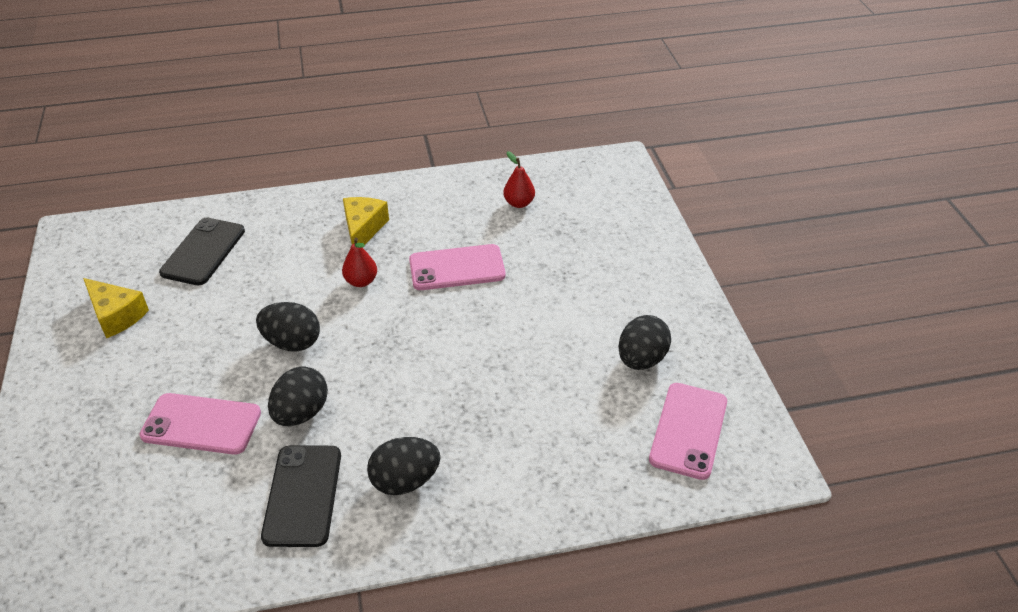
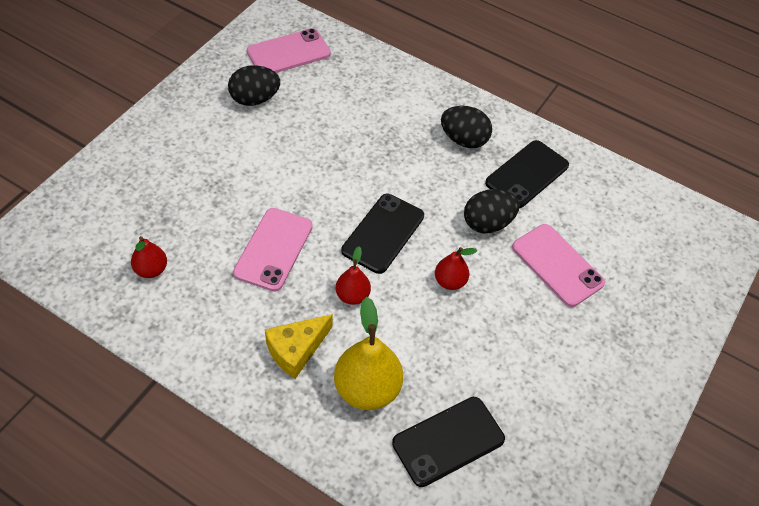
camera: 140 degrees left, 10 degrees up
yellow cheese [83,278,149,338] -> none
black egg [256,302,320,352] -> red pear [435,247,477,290]
pink phone [409,244,505,290] -> pink phone turned 75 degrees clockwise [233,208,313,292]
none -> yellow pear [334,297,403,410]
none -> black phone [341,194,424,274]

